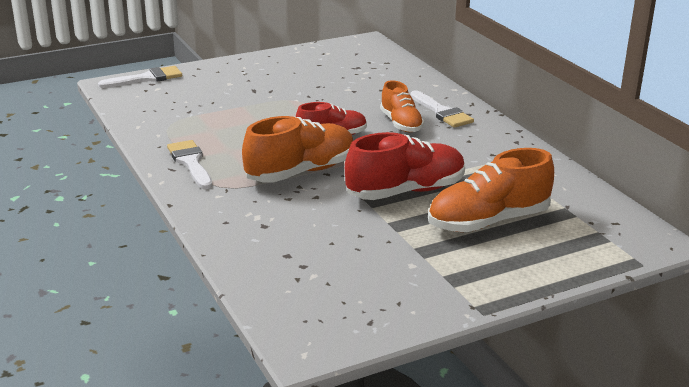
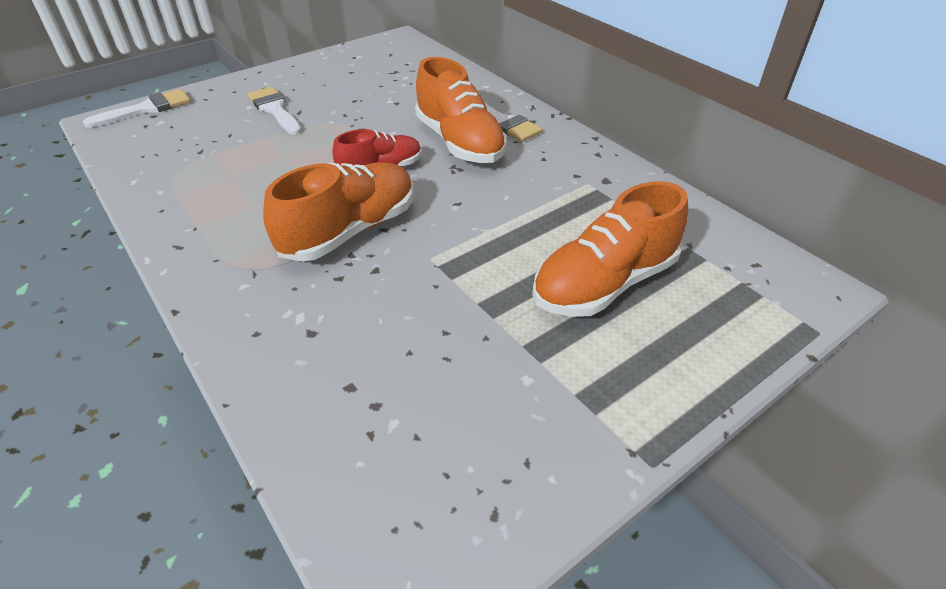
camera: 10 degrees left, 15 degrees up
white brush [167,140,212,189] -> white brush moved to [247,87,302,135]
red shoe [345,132,465,200] -> none
orange shoe [380,80,424,132] -> orange shoe [415,57,507,163], size x1.61

